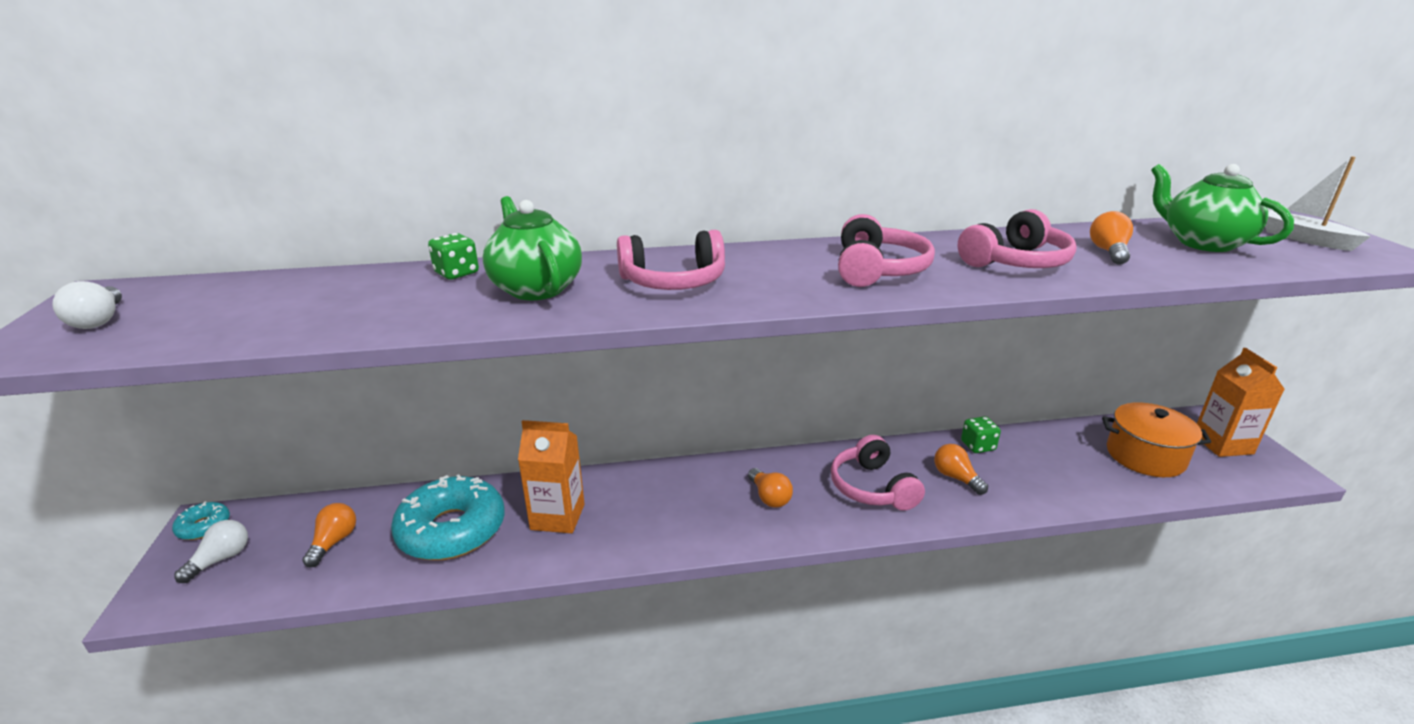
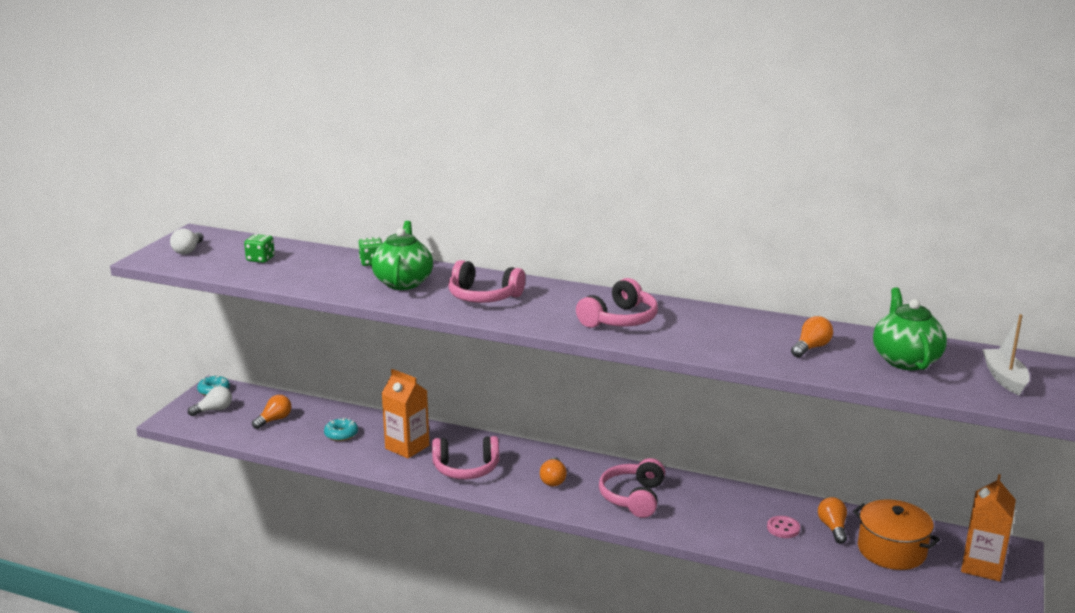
camera: 30 degrees right, 5 degrees down
turquoise donut [391,474,505,560] -> turquoise donut [324,418,358,441], size x0.46
orange light bulb [934,444,988,495] -> orange light bulb moved to [818,497,847,544]
pink headphones [958,209,1077,268] -> pink headphones moved to [432,436,499,479]
green dice [961,416,1001,453] -> green dice moved to [244,234,275,263]
none -> pink button [767,516,800,538]

